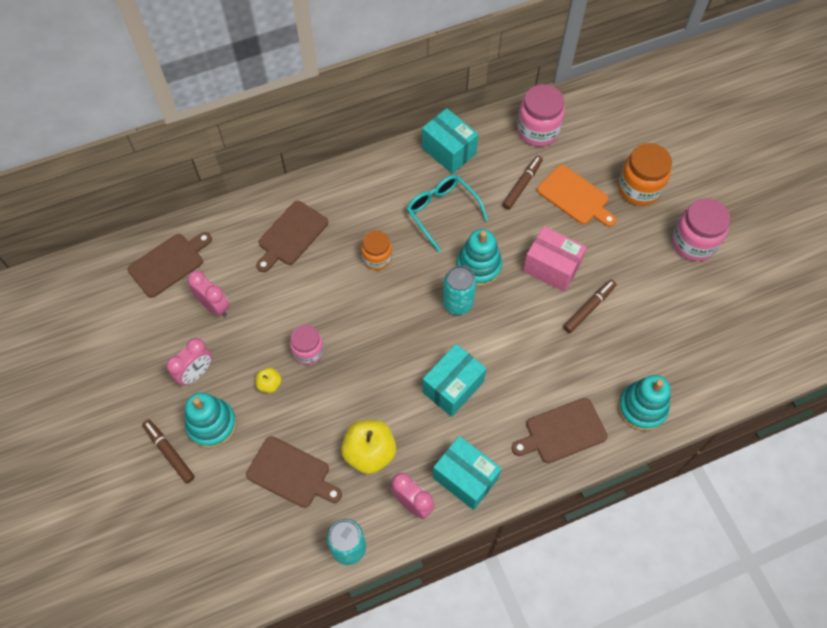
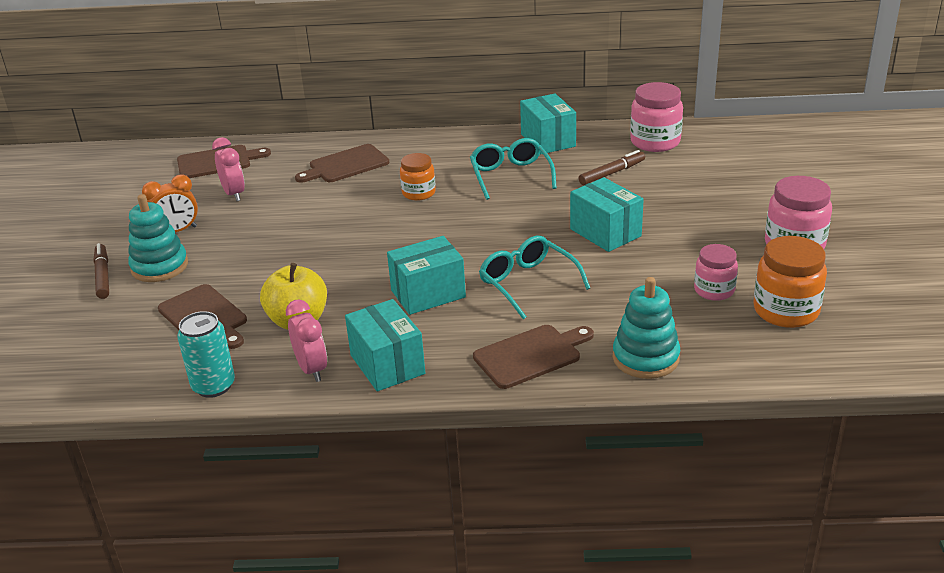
camera: 25 degrees right, 30 degrees down
pink clock [166,338,212,386] -> orange clock [142,174,198,232]
yellow apple [256,367,282,393] -> none
pink jar [290,325,324,365] -> pink jar moved to [694,244,738,301]
turquoise can [443,265,477,315] -> none
turquoise stacking toy [456,229,502,287] -> none
brown cutting board [512,398,608,463] -> brown cutting board turned 150 degrees clockwise [473,325,594,389]
pink box [523,226,587,292] -> turquoise box [570,177,644,252]
orange cutting board [537,165,617,227] -> none
brown marker [563,280,617,333] -> none
orange jar [618,143,672,206] -> orange jar moved to [754,236,827,328]
none -> turquoise glasses [479,235,590,319]

